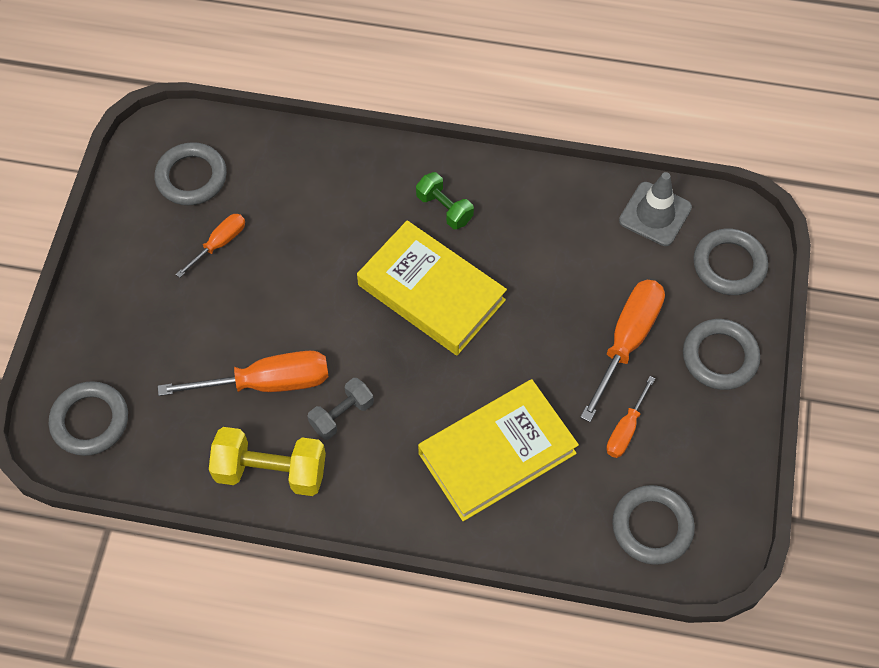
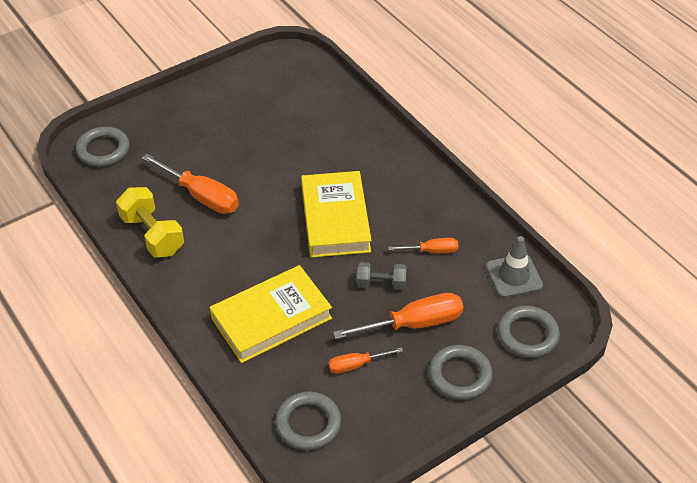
camera: 45 degrees right, 15 degrees down
grey ring [155,142,227,205] -> none
orange screwdriver [176,214,245,278] -> orange screwdriver moved to [388,238,459,253]
grey dumbbell [307,378,374,440] -> grey dumbbell moved to [357,262,406,290]
green dumbbell [416,172,474,229] -> none
yellow book [418,379,579,521] -> yellow book turned 45 degrees counterclockwise [210,265,332,363]

